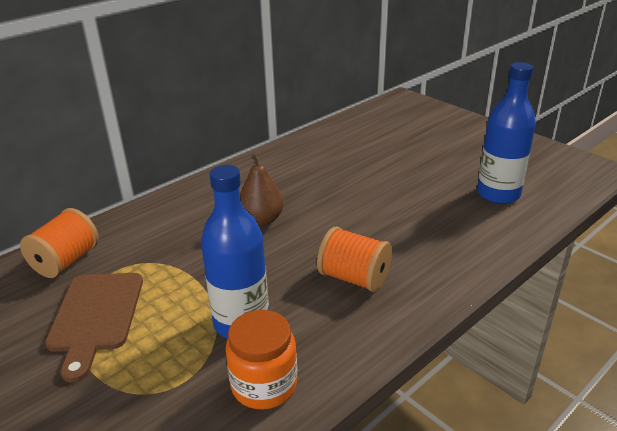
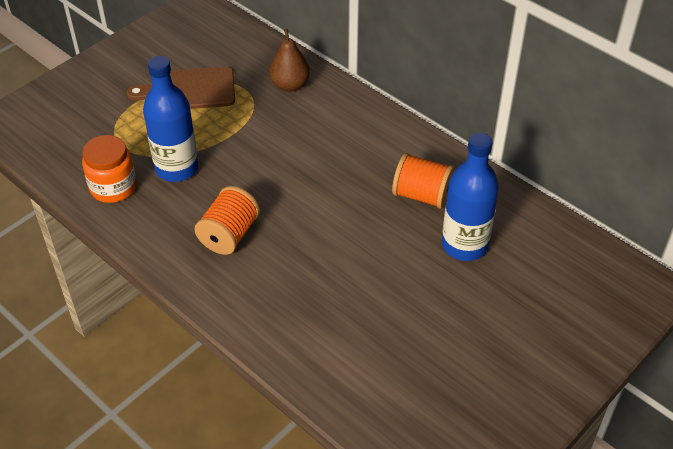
camera: 85 degrees right, 15 degrees up
orange spool [20,208,99,278] -> orange spool moved to [392,153,455,209]
brown pear [240,154,284,226] -> brown pear moved to [269,29,310,92]
blue bottle [477,62,536,204] -> blue bottle moved to [442,133,499,261]

